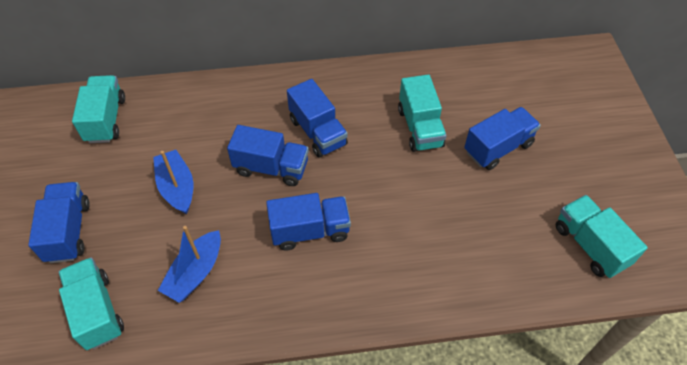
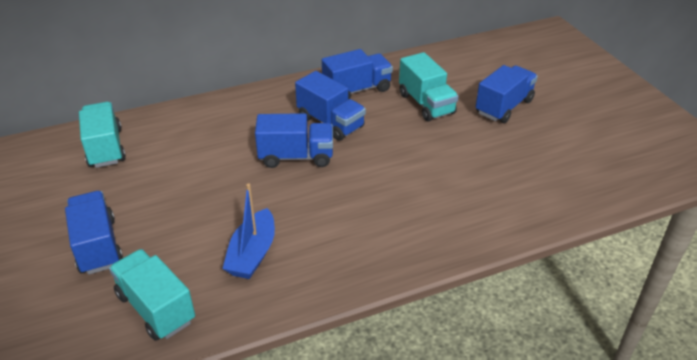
camera: 15 degrees left, 15 degrees down
blue boat [153,150,193,214] -> none
blue truck [266,193,351,251] -> blue truck moved to [322,49,393,99]
turquoise truck [556,195,648,278] -> none

